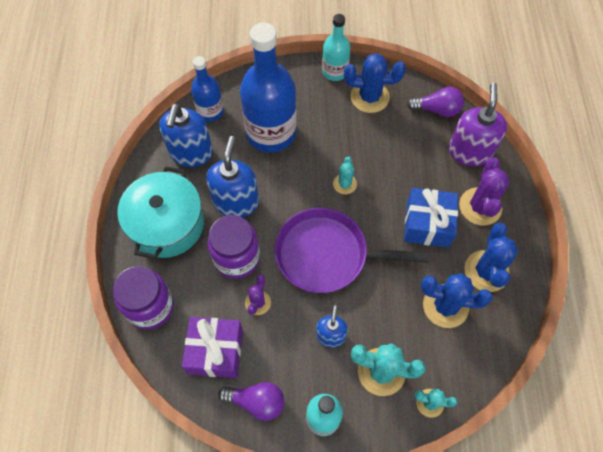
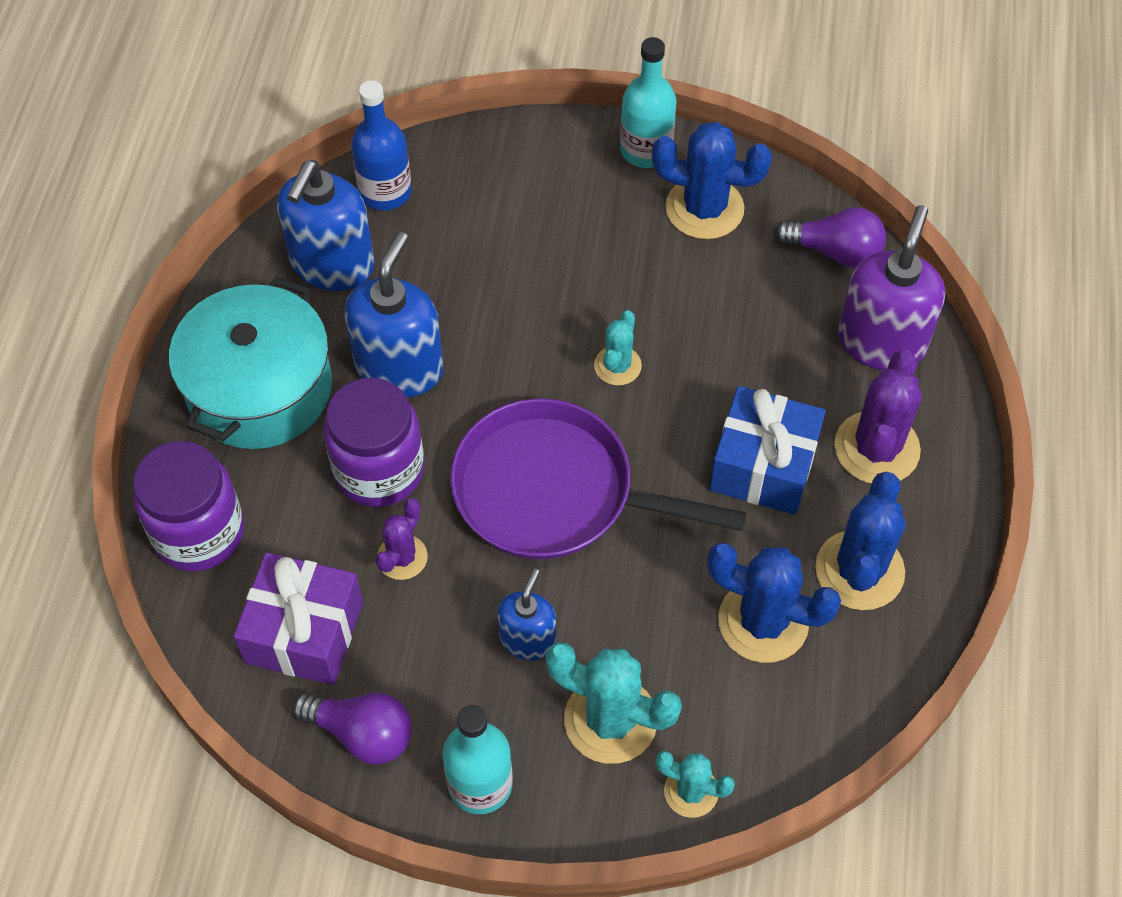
camera: 10 degrees right, 5 degrees down
blue bottle [240,23,297,153] -> none

